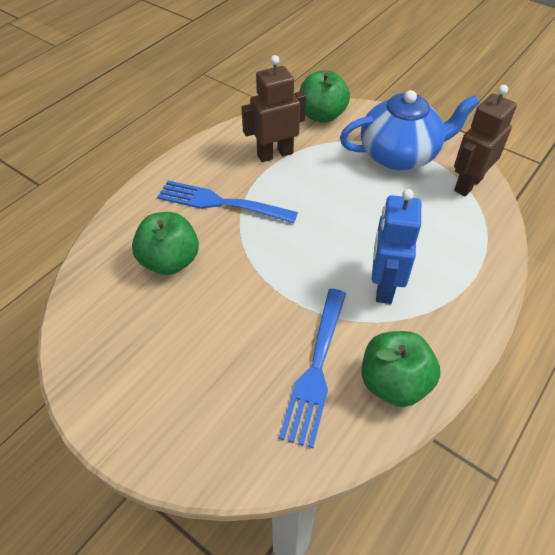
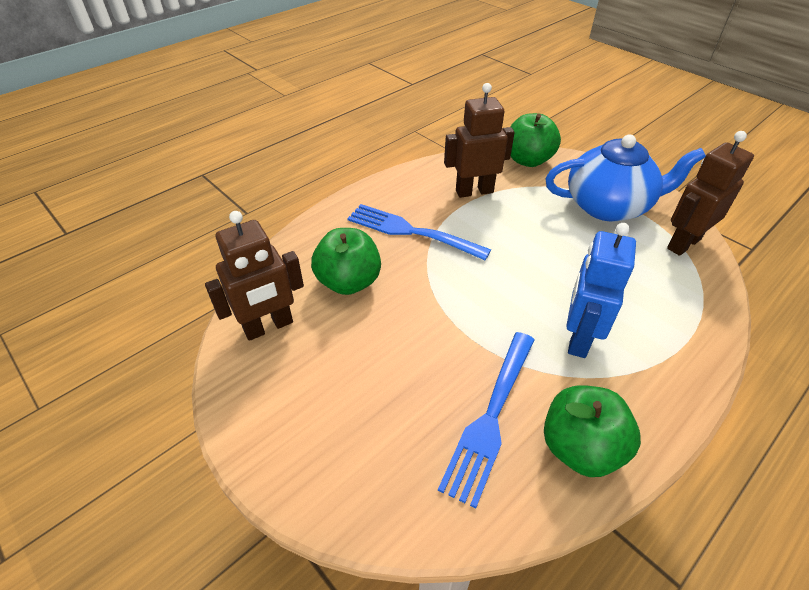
camera: 10 degrees right, 5 degrees down
none -> brown robot [205,211,304,341]

